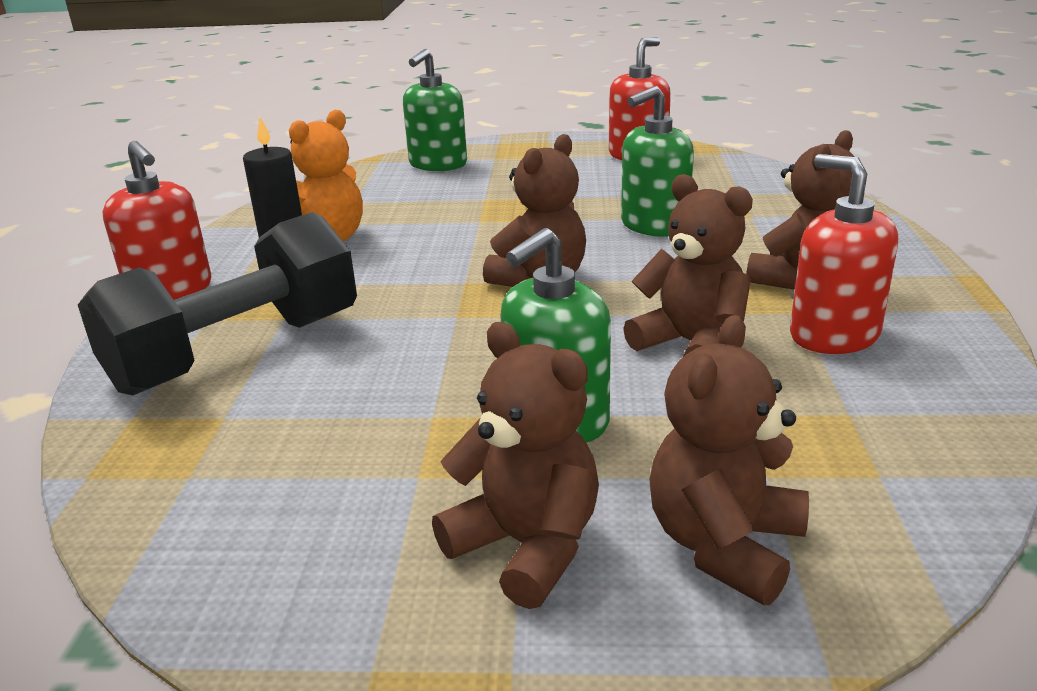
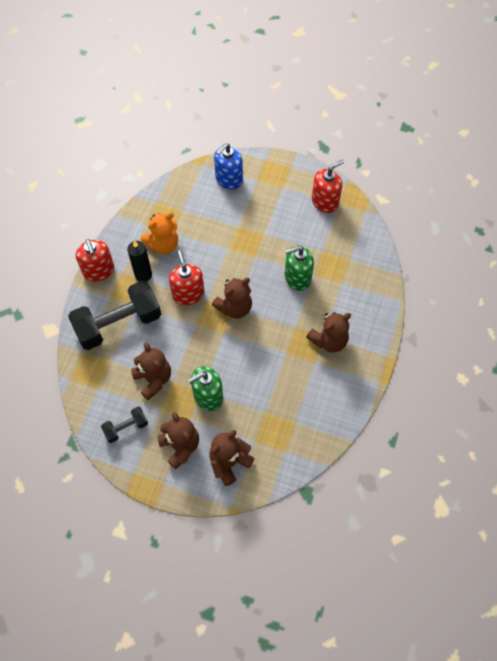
camera: 15 degrees right, 35 degrees up
green soap dispenser [403,49,467,171] -> blue soap dispenser [214,143,243,190]
brown teddy bear [623,174,753,357] -> brown teddy bear moved to [131,343,171,401]
red soap dispenser [790,154,898,354] -> red soap dispenser moved to [169,251,205,305]
none -> black dumbbell [101,407,148,443]

